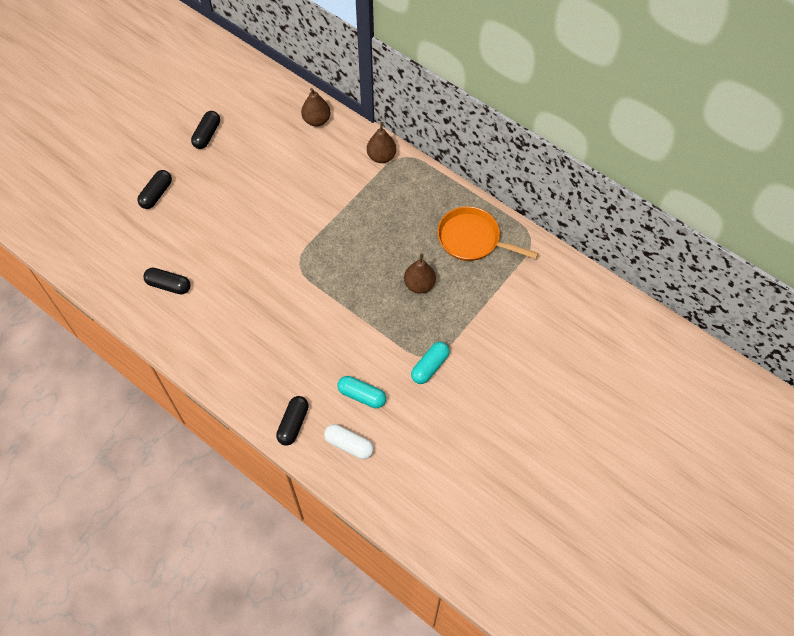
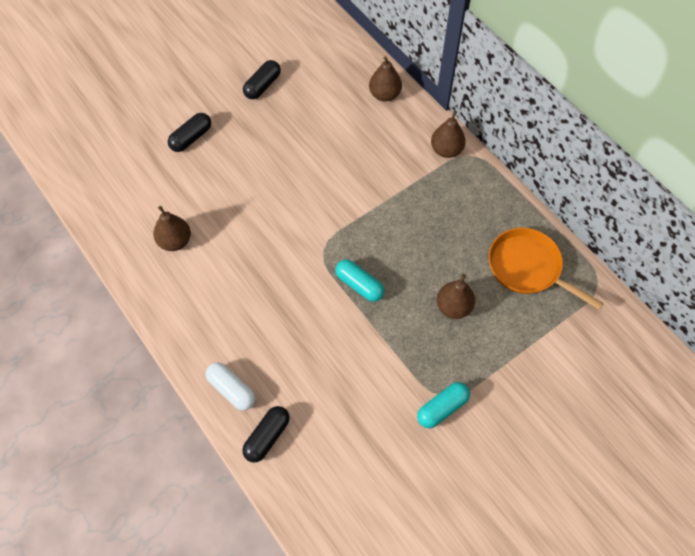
camera: 15 degrees right, 0 degrees up
black capsule [143,268,190,295] -> brown pear [153,206,191,251]
white capsule [324,424,374,459] -> white capsule moved to [206,362,255,410]
turquoise capsule [338,376,386,408] -> turquoise capsule moved to [335,259,385,302]

